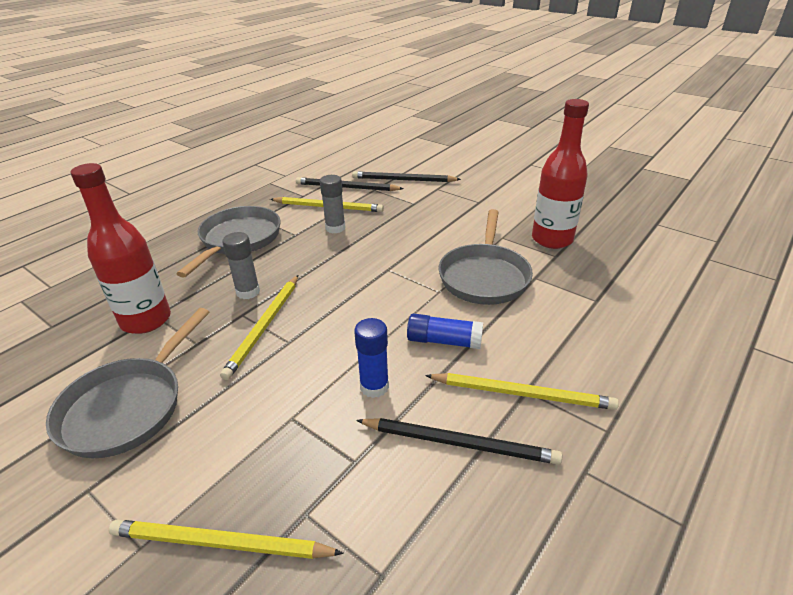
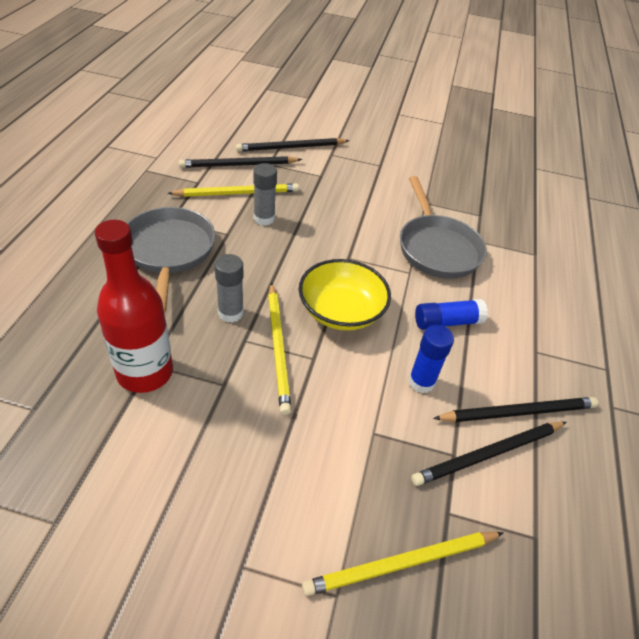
camera: 30 degrees left, 10 degrees up
grey pan [46,308,209,458] -> none
yellow pencil [425,373,619,410] -> none
red bottle [532,99,589,249] -> none
none -> yellow bowl [299,259,391,331]
none -> black pencil [411,422,567,486]

